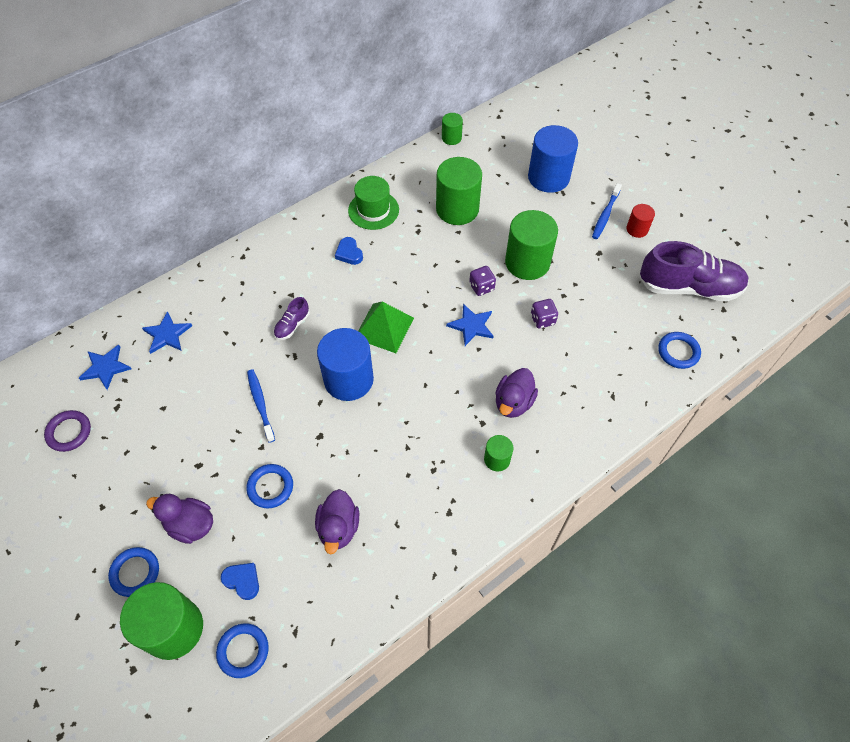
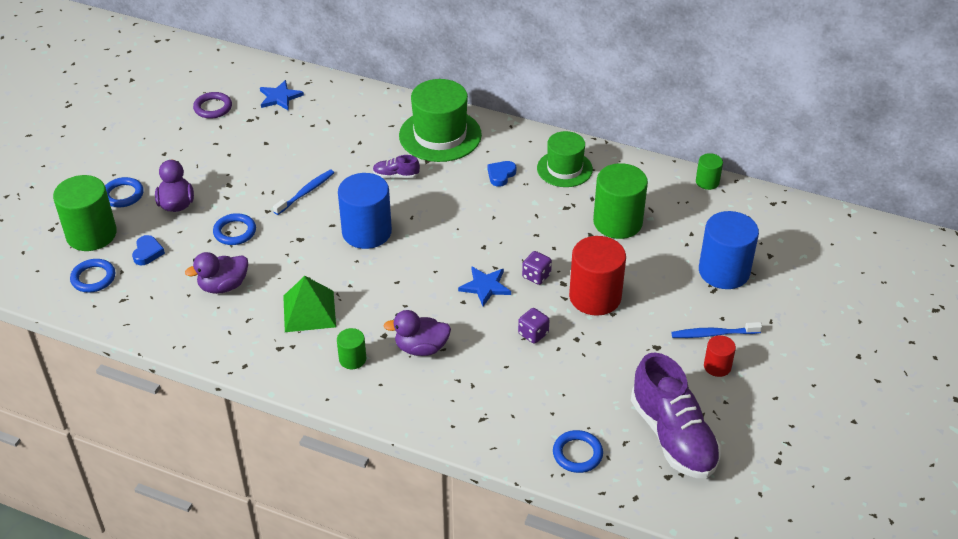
camera: 60 degrees right, 15 degrees down
blue star [142,311,192,354] -> none
green pyramid [358,302,414,353] -> green pyramid moved to [283,276,336,332]
green cylinder [505,210,558,280] -> red cylinder [569,236,626,316]
none -> green hat [399,79,482,162]

